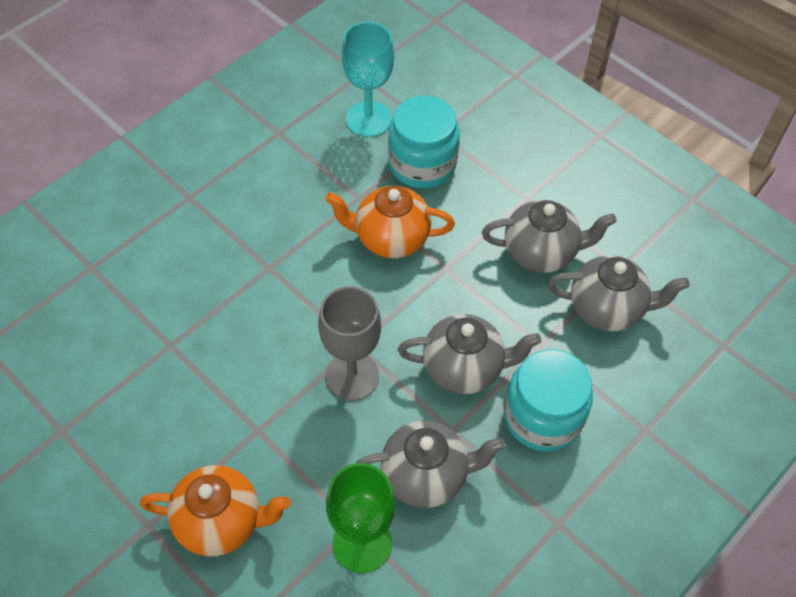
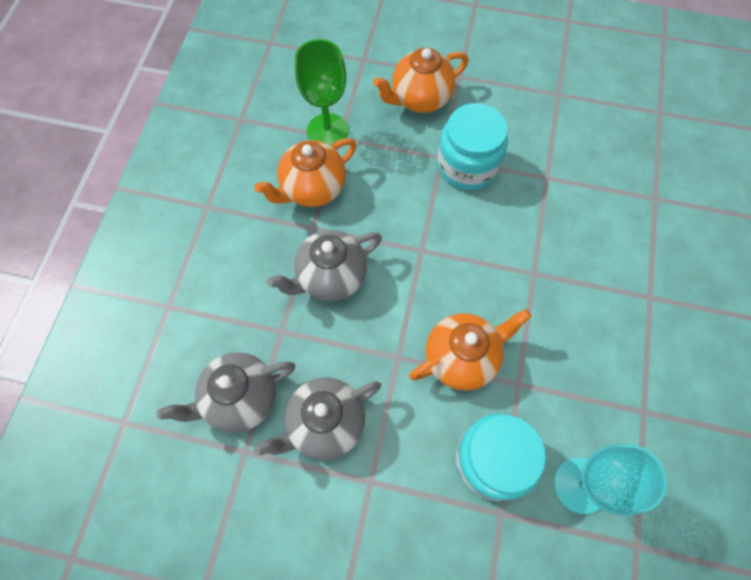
camera: 150 degrees right, 10 degrees up
grey goblet [318,286,381,401] -> none
grey teapot [356,420,506,508] -> orange teapot [254,138,357,207]
turquoise jar [504,349,593,452] -> turquoise jar moved to [437,103,508,190]

